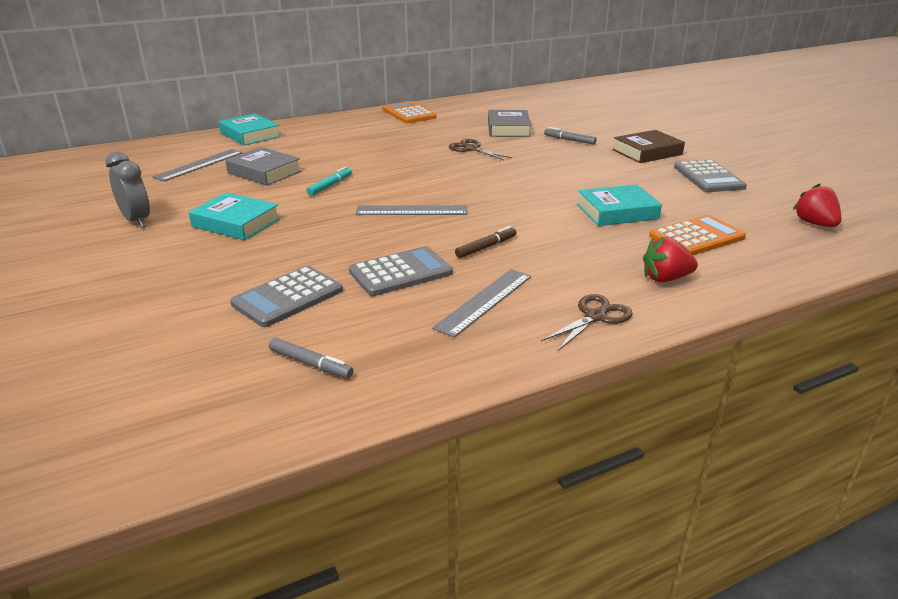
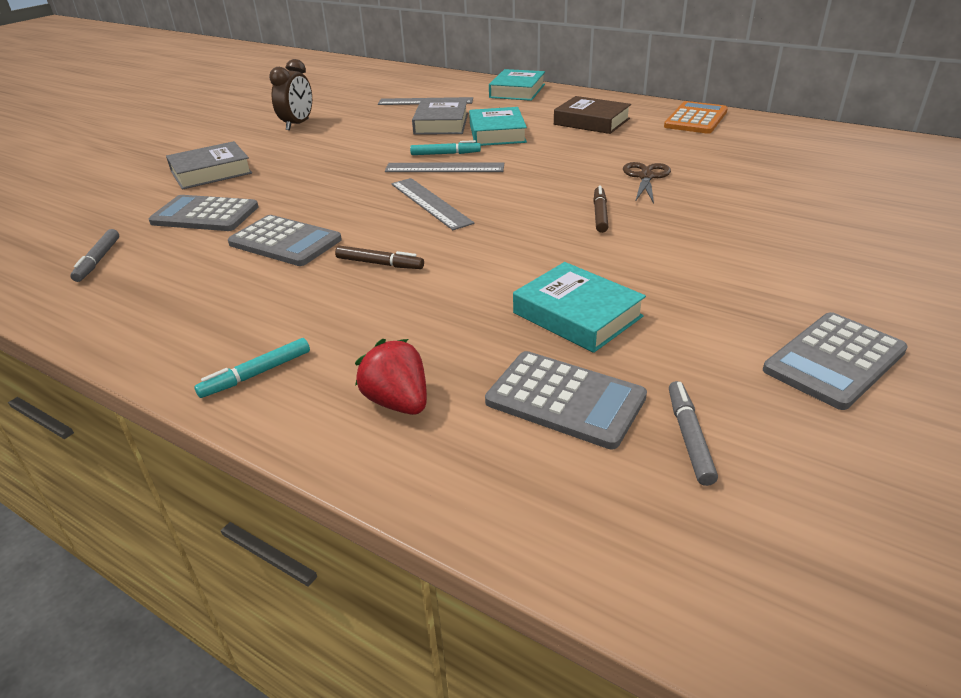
camera: 60 degrees right, 5 degrees up
grey clock [105,152,150,228] -> brown clock [269,59,312,130]
turquoise book [189,192,280,240] -> turquoise book moved to [469,107,527,146]
grey ruler [432,269,531,338] -> grey ruler moved to [385,162,504,172]
grey book [488,110,531,137] -> grey book moved to [166,141,252,190]
brown scissors [541,294,633,350] -> turquoise marker [194,338,310,398]
grey marker [544,127,597,145] -> grey marker moved to [669,381,718,486]
brown book [612,130,685,163] -> brown book moved to [554,96,631,134]
orange calculator [649,215,746,255] -> grey calculator [485,351,647,450]
red strawberry [793,183,841,227] -> none
none -> brown marker [593,185,608,233]

